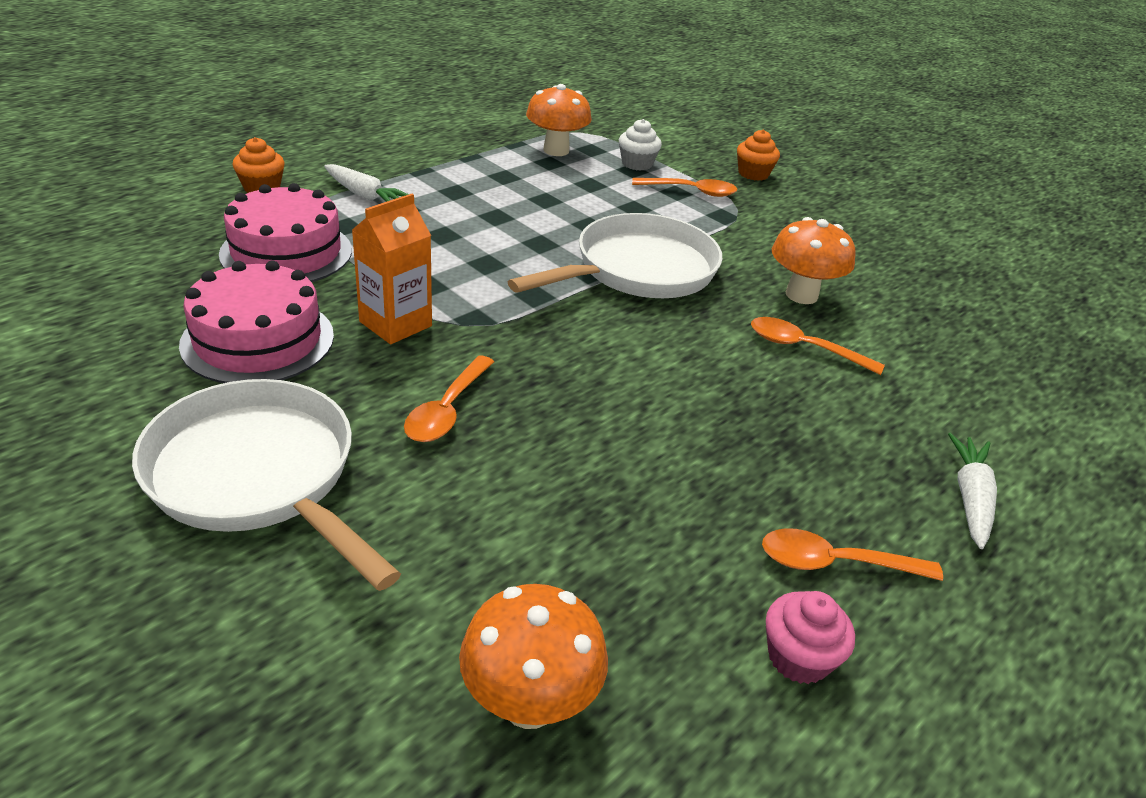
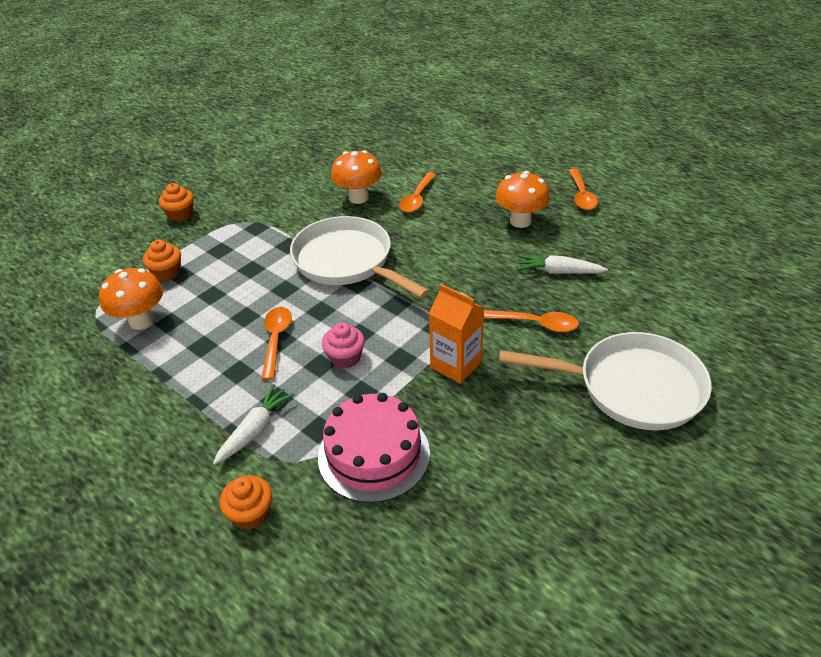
camera: 90 degrees left, 5 degrees up
white pan [132,379,401,591] -> white pan turned 120 degrees counterclockwise [499,332,712,430]
pink cake [179,260,334,383] -> none
orange mushroom [459,584,608,729] -> orange mushroom moved to [495,171,550,228]
white cupcake [619,119,662,171] -> orange cupcake [143,240,181,281]
orange spoon [632,178,737,197] -> orange spoon moved to [261,307,292,380]
pink cupcake [766,591,855,684] -> pink cupcake moved to [322,323,365,369]
white carrot [948,433,997,549] -> white carrot moved to [517,255,608,274]

